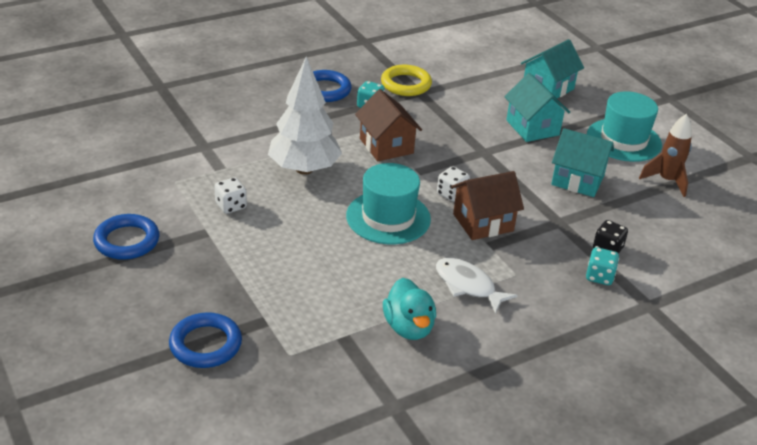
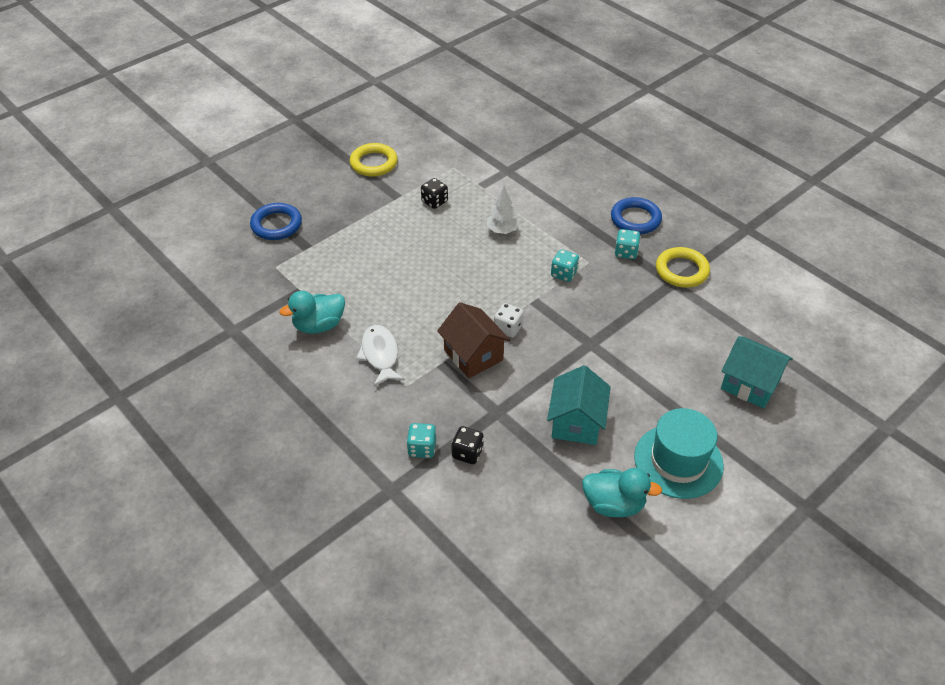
camera: 80 degrees right, 10 degrees up
blue ring [93,214,160,260] -> yellow ring [350,143,398,177]
white dice [214,178,247,214] -> black dice [421,178,448,209]
white tree [268,57,342,175] -> white tree [487,186,519,234], size x0.51
turquoise hat [346,163,431,245] -> none
brown house [355,89,422,161] -> turquoise dice [551,249,579,282]
white fish [436,258,518,314] -> white fish turned 45 degrees counterclockwise [356,325,405,386]
turquoise house [504,73,570,142] -> none
brown rocket [639,114,692,197] -> turquoise duck [582,468,662,517]

